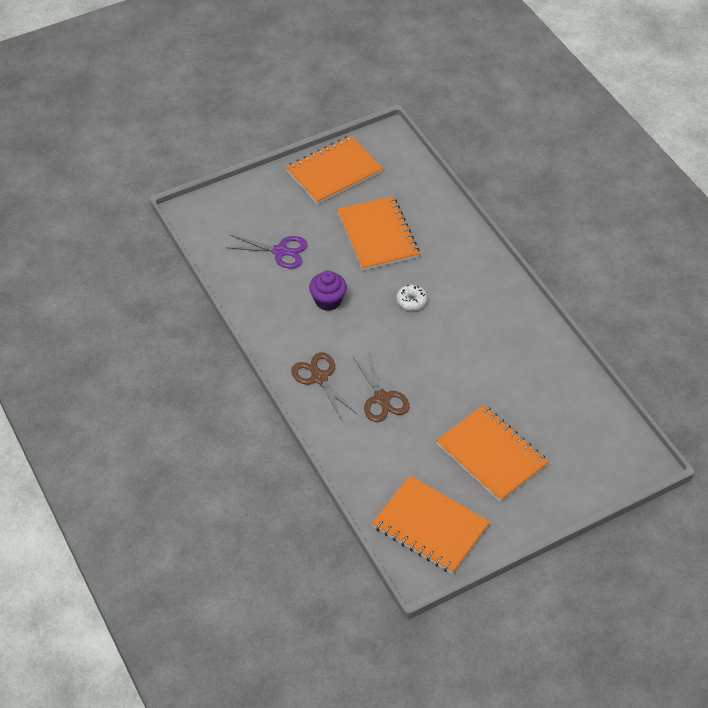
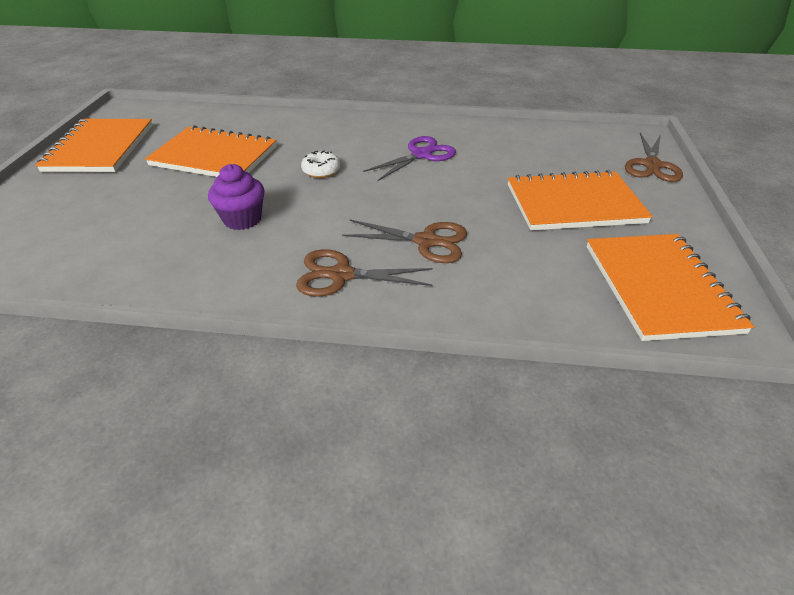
camera: 55 degrees left, 10 degrees down
purple scissors [226,235,308,269] -> purple scissors moved to [363,136,456,181]
orange notebook [372,475,490,574] -> orange notebook turned 75 degrees counterclockwise [587,234,754,341]
none -> brown scissors [625,133,683,182]

